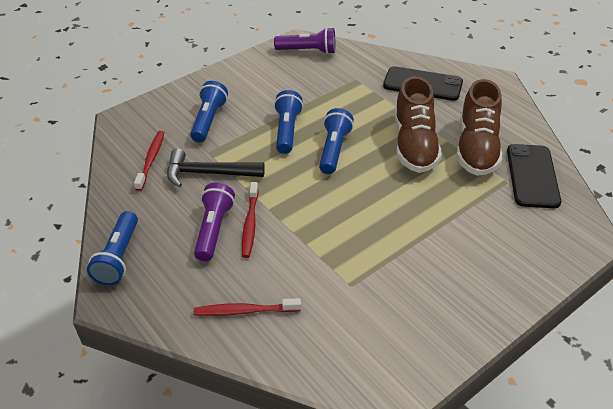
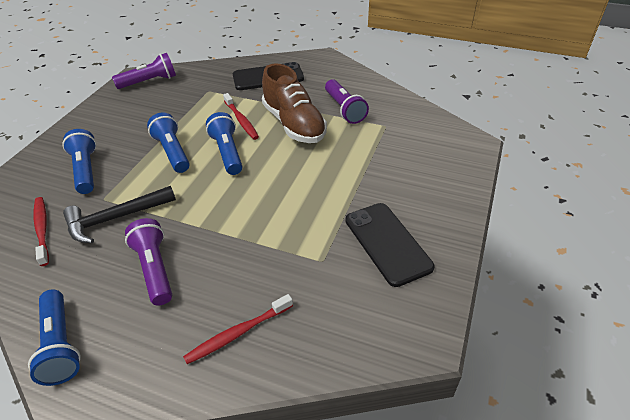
camera: 30 degrees left, 0 degrees up
red toothbrush [242,182,258,258] -> red toothbrush moved to [223,93,259,140]
brown shoe [456,79,502,176] -> purple flashlight [325,79,369,124]
black phone [507,144,561,208] -> black phone moved to [345,203,435,287]

